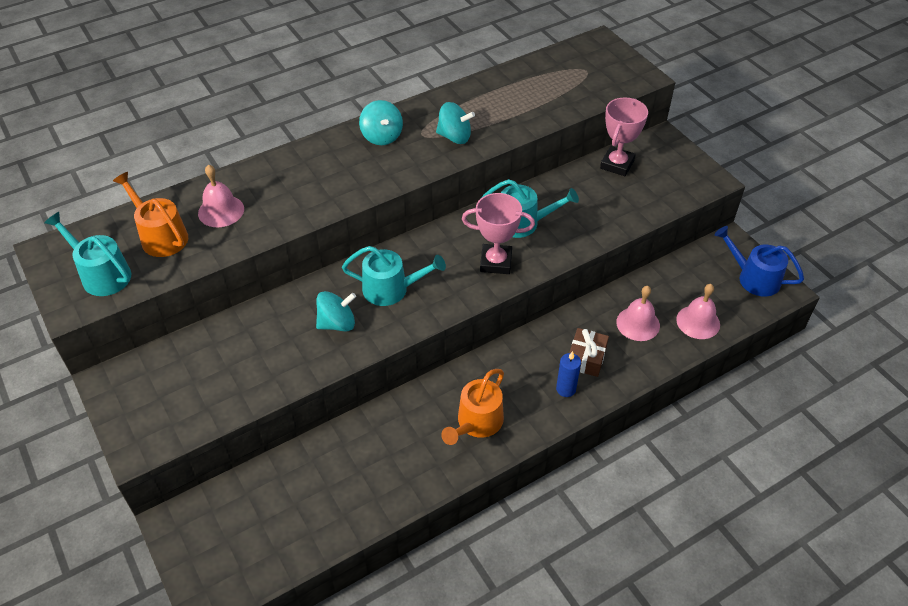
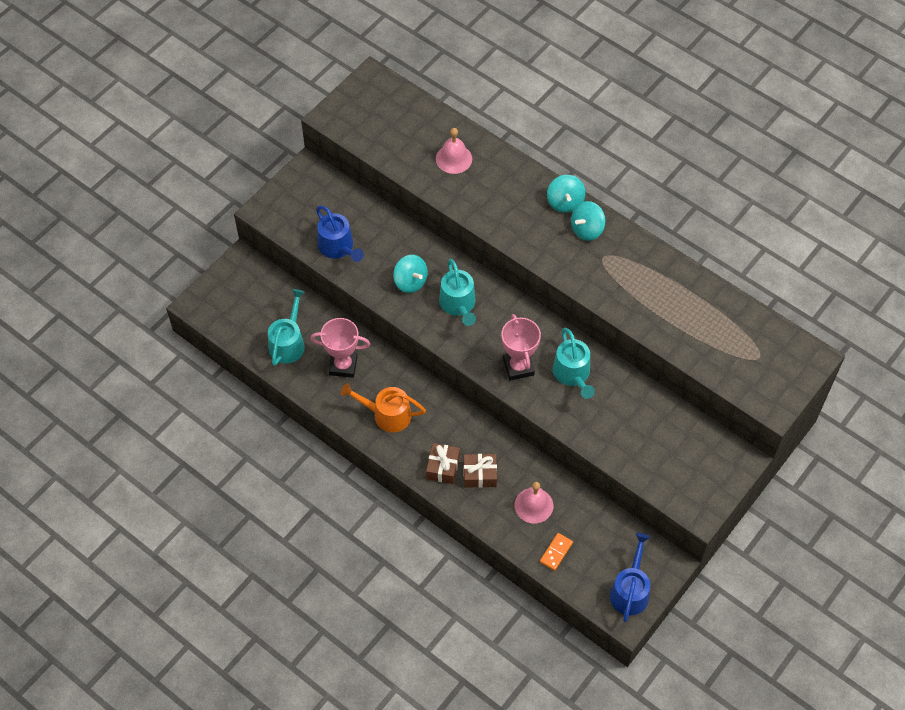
camera: 70 degrees right, 10 degrees up
turquoise watering can [44,212,132,296] -> turquoise watering can moved to [268,289,305,366]
orange watering can [113,172,188,257] -> none
turquoise spinning top [436,102,475,144] -> turquoise spinning top moved to [547,175,586,213]
blue candle [556,351,581,397] -> brown gift [426,443,460,484]
pink trophy [600,97,648,176] -> pink trophy moved to [311,318,370,378]
pink bell [676,284,720,339] -> orange domino [540,533,573,571]
none -> blue watering can [316,206,364,262]

